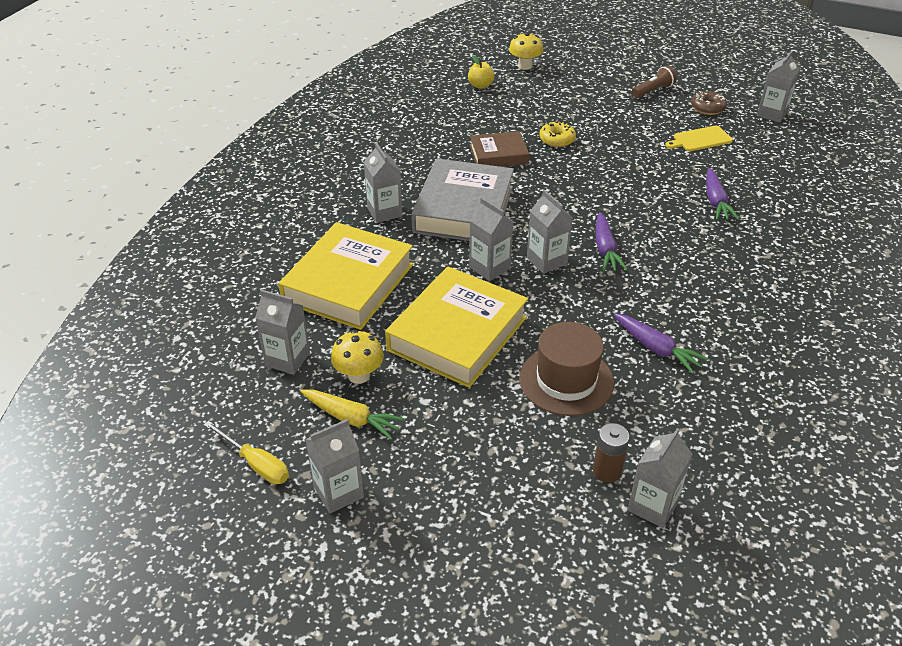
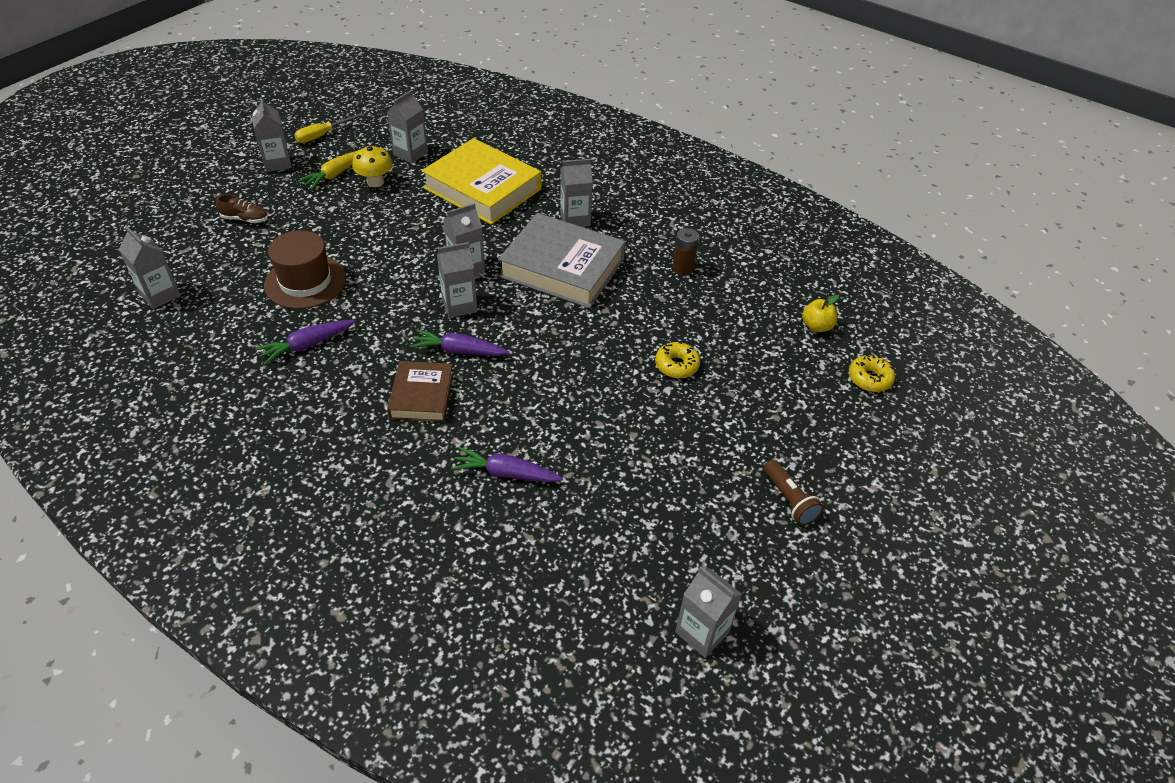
camera: 100 degrees right, 5 degrees up
yellow book [385,266,528,388] -> none
brown book [470,131,529,167] -> brown book moved to [387,361,454,422]
yellow mushroom [509,32,543,70] -> yellow donut [849,355,895,392]
brown battery [593,423,630,483] -> brown battery moved to [672,228,699,276]
yellow cutting board [665,126,733,151] -> none
brown donut [691,90,727,115] -> none
none -> brown shoe [216,195,268,223]

